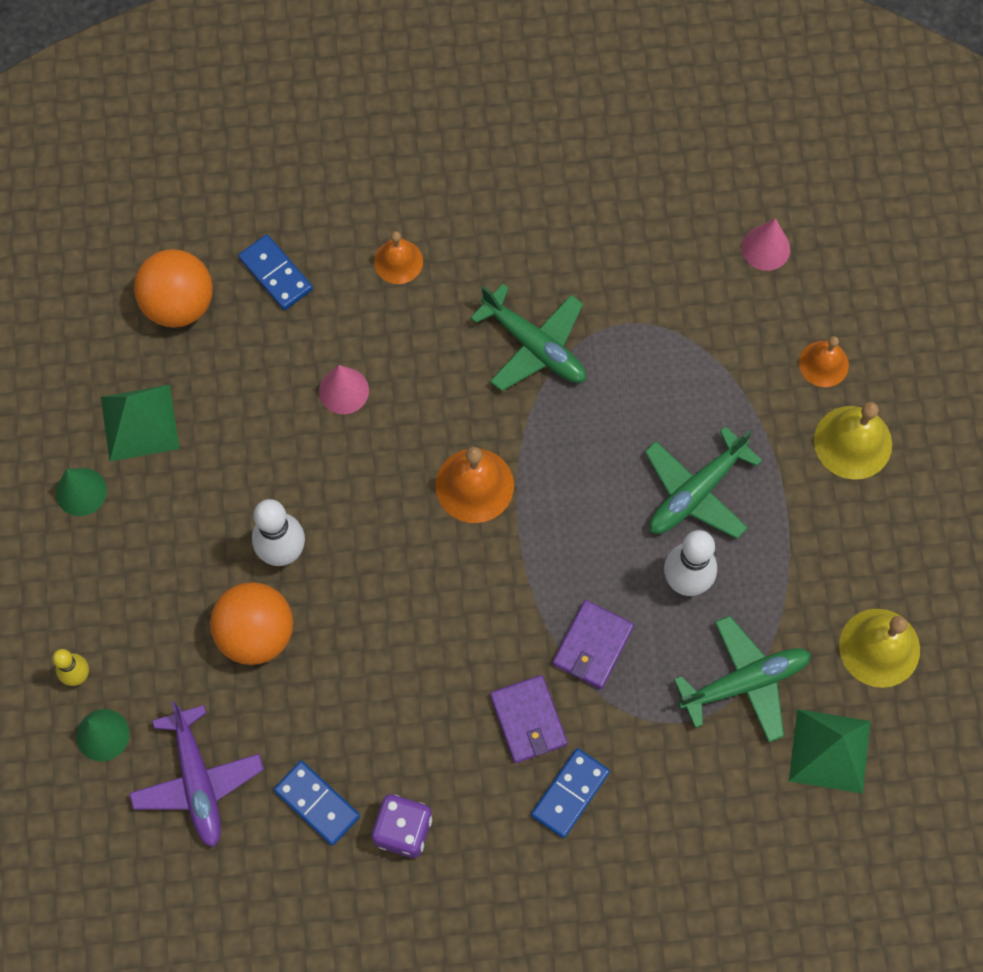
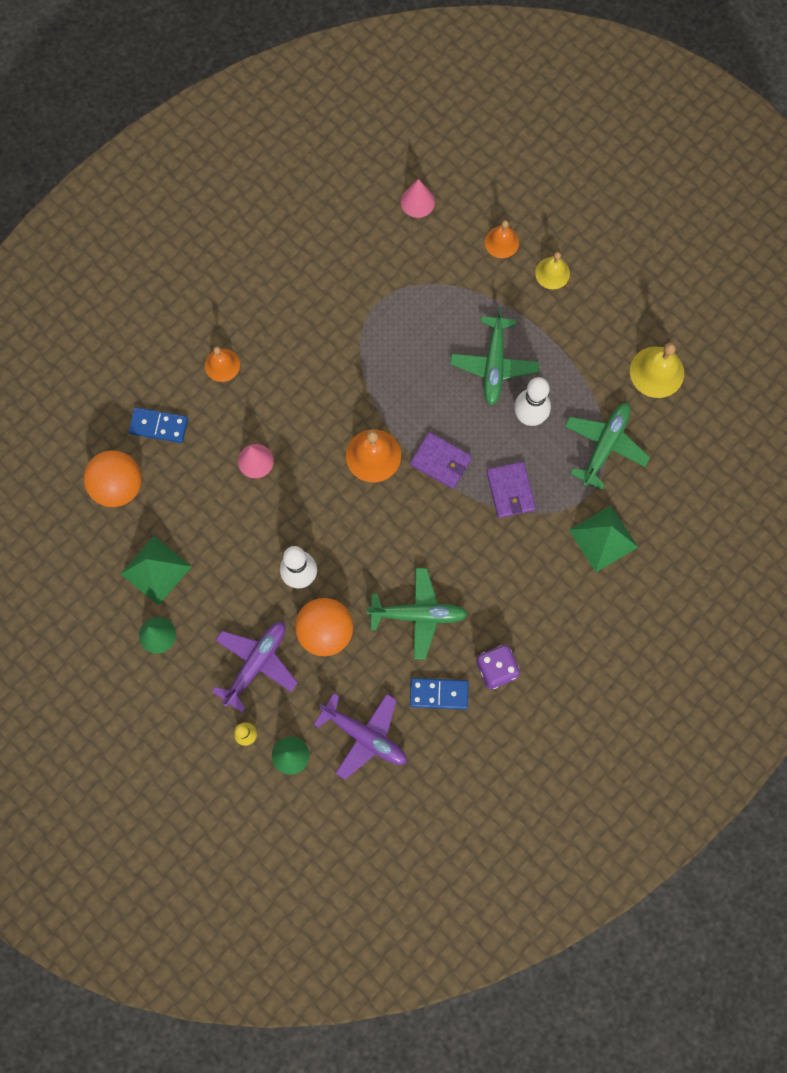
camera: 40 degrees left, 5 degrees up
green plane [470,284,586,391] -> green plane moved to [367,568,468,659]
purple wallet [490,675,567,763] -> purple wallet moved to [410,432,472,489]
blue domino [531,748,610,838] -> none
green pyramid [789,709,871,794] -> green pyramid moved to [569,506,638,572]
yellow bell [814,402,892,480] -> yellow bell [535,252,570,289], size x0.65
none -> purple plane [212,622,298,713]

